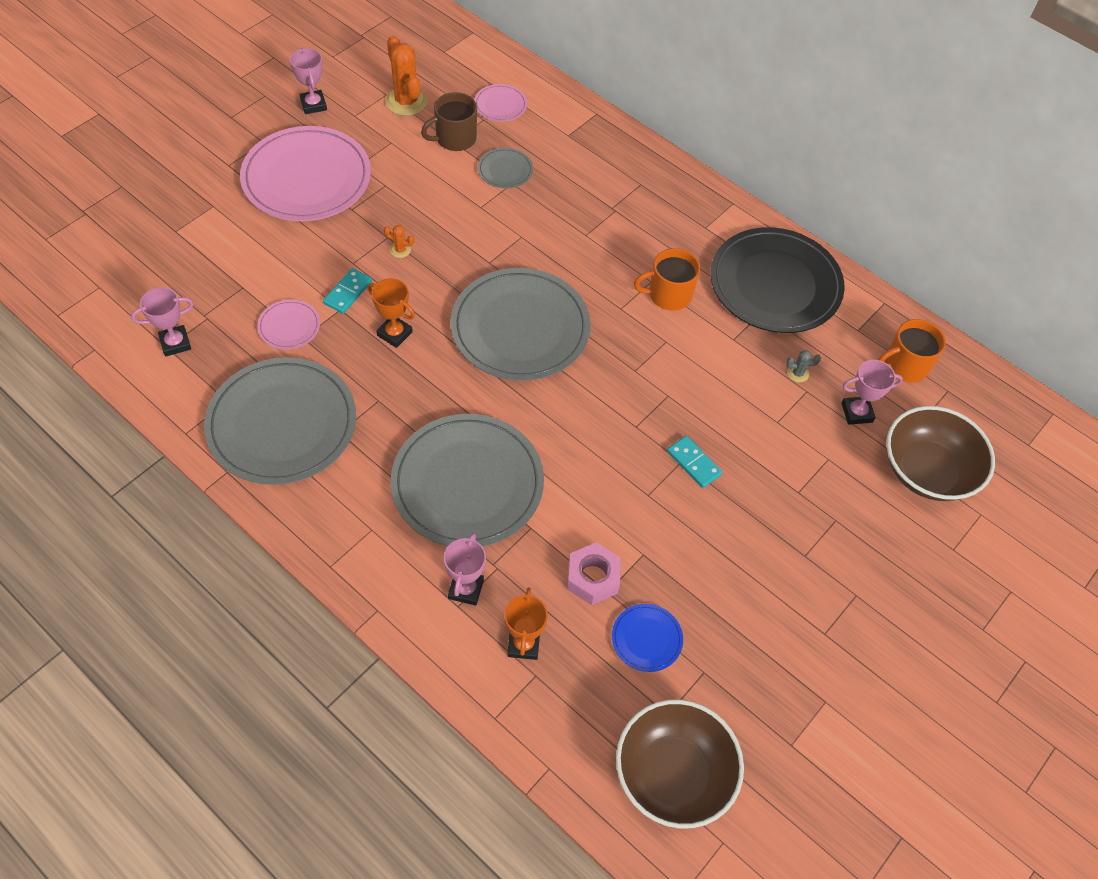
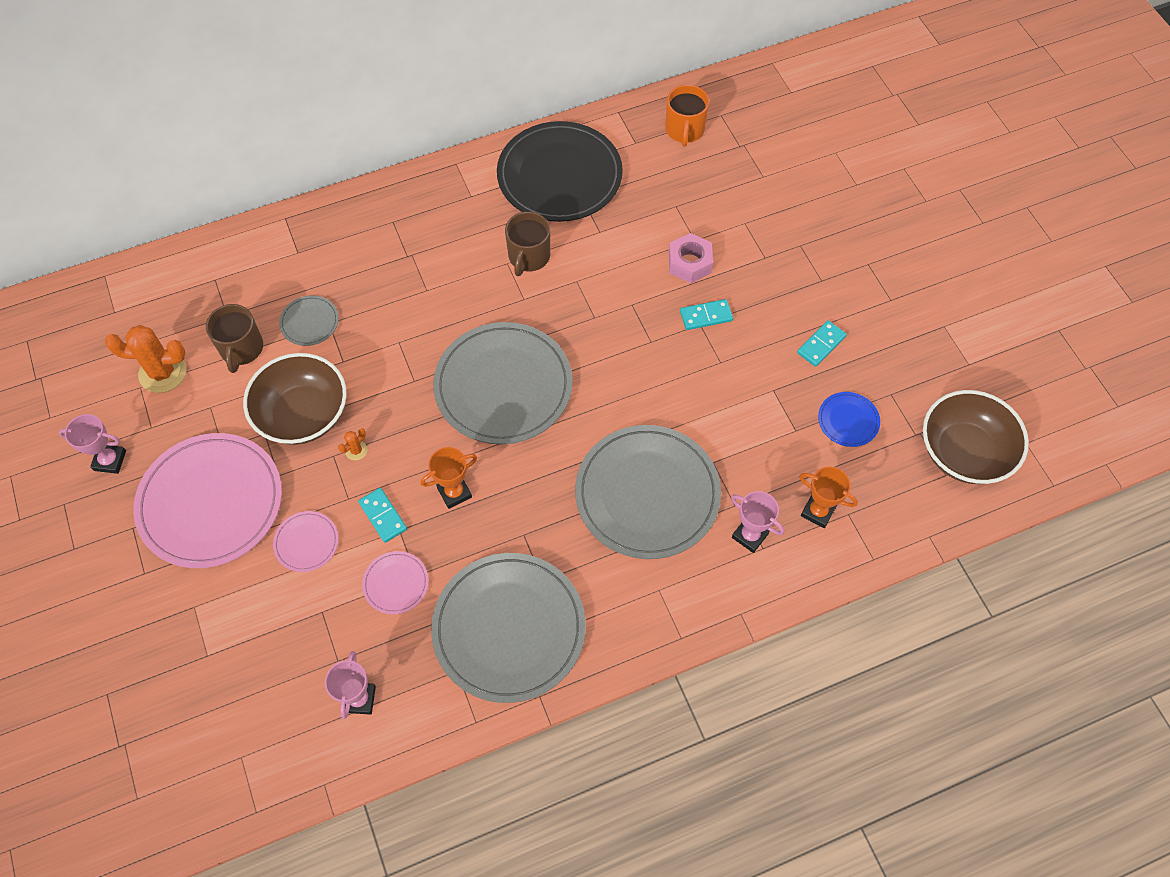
camera: 60 degrees left, 5 degrees up
pink plate [474,84,527,122] -> pink plate moved to [273,511,338,572]
pink nut [567,542,621,605] -> pink nut moved to [669,233,713,283]
orange mug [634,248,700,311] -> brown mug [505,211,550,276]
grey cactus [786,350,821,382] -> none
pink trophy [842,360,903,425] -> none
brown bowl [887,406,995,501] -> brown bowl moved to [243,353,347,445]
none -> turquoise domino [797,320,847,367]

